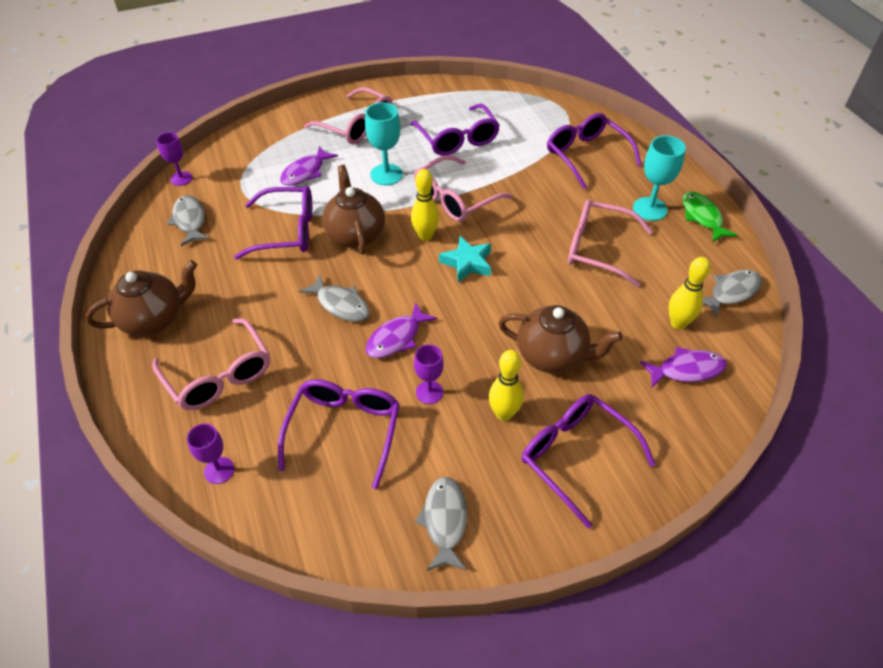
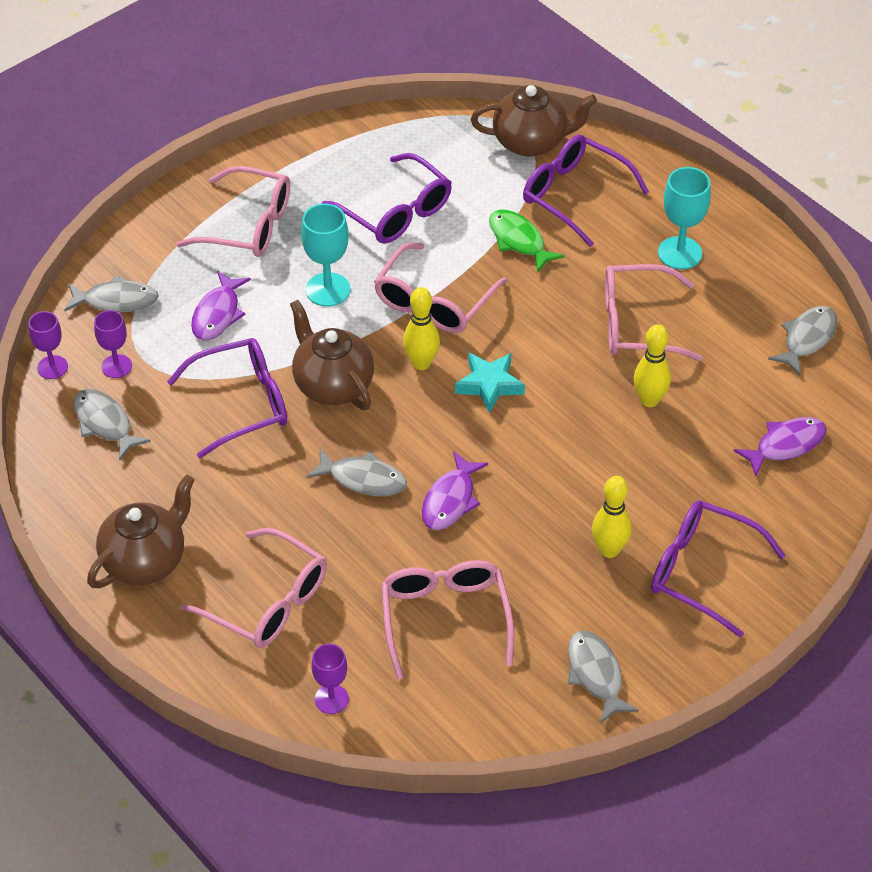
camera: 20 degrees left, 0 degrees up
purple glasses [278,379,400,489] -> pink glasses [381,560,514,679]
purple goblet [414,344,444,404] -> purple goblet moved to [94,310,132,378]
brown teapot [498,305,623,373] -> brown teapot moved to [471,85,597,157]
yellow bowling pin [669,257,711,329] -> yellow bowling pin moved to [633,324,671,407]
green fish [683,192,738,242] -> green fish moved to [489,210,565,273]
none -> grey fish [64,275,159,312]

